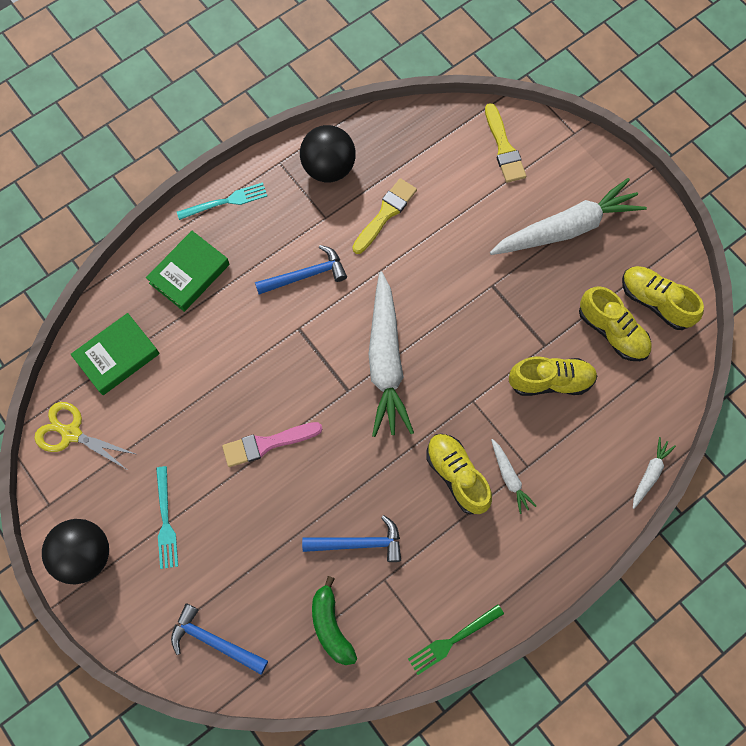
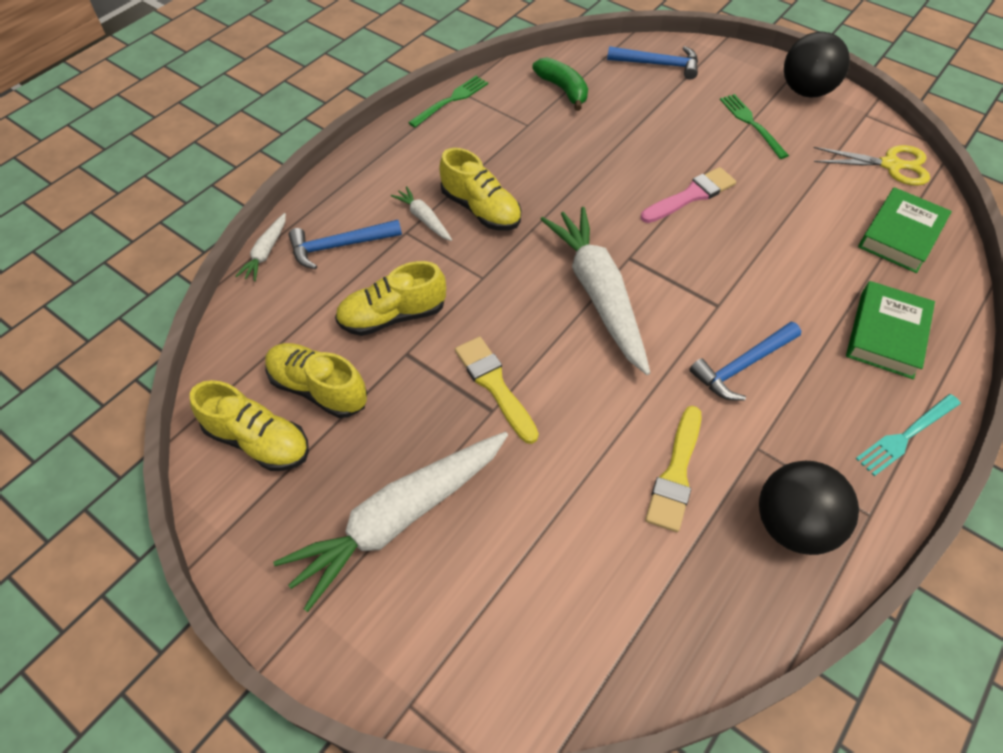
camera: 165 degrees right, 15 degrees down
turquoise fork [156,466,178,569] -> green fork [720,94,789,159]
blue hammer [302,515,401,562] -> blue hammer moved to [288,220,402,269]
yellow brush [485,103,526,183] -> yellow brush moved to [455,337,539,444]

